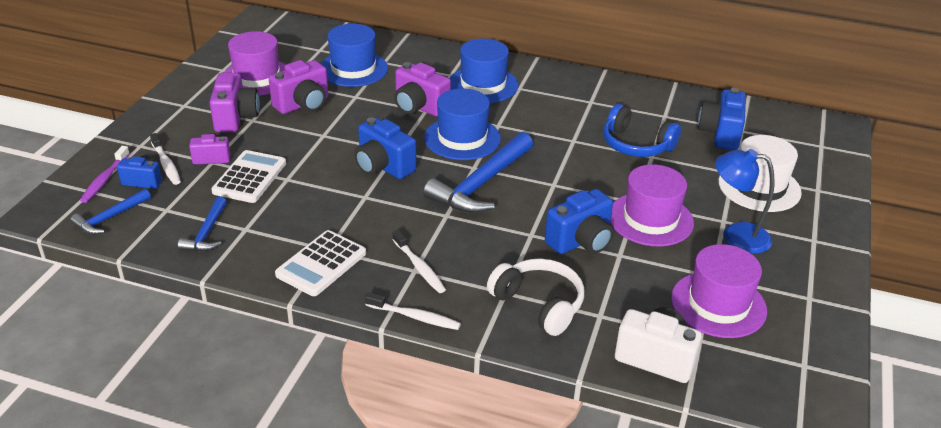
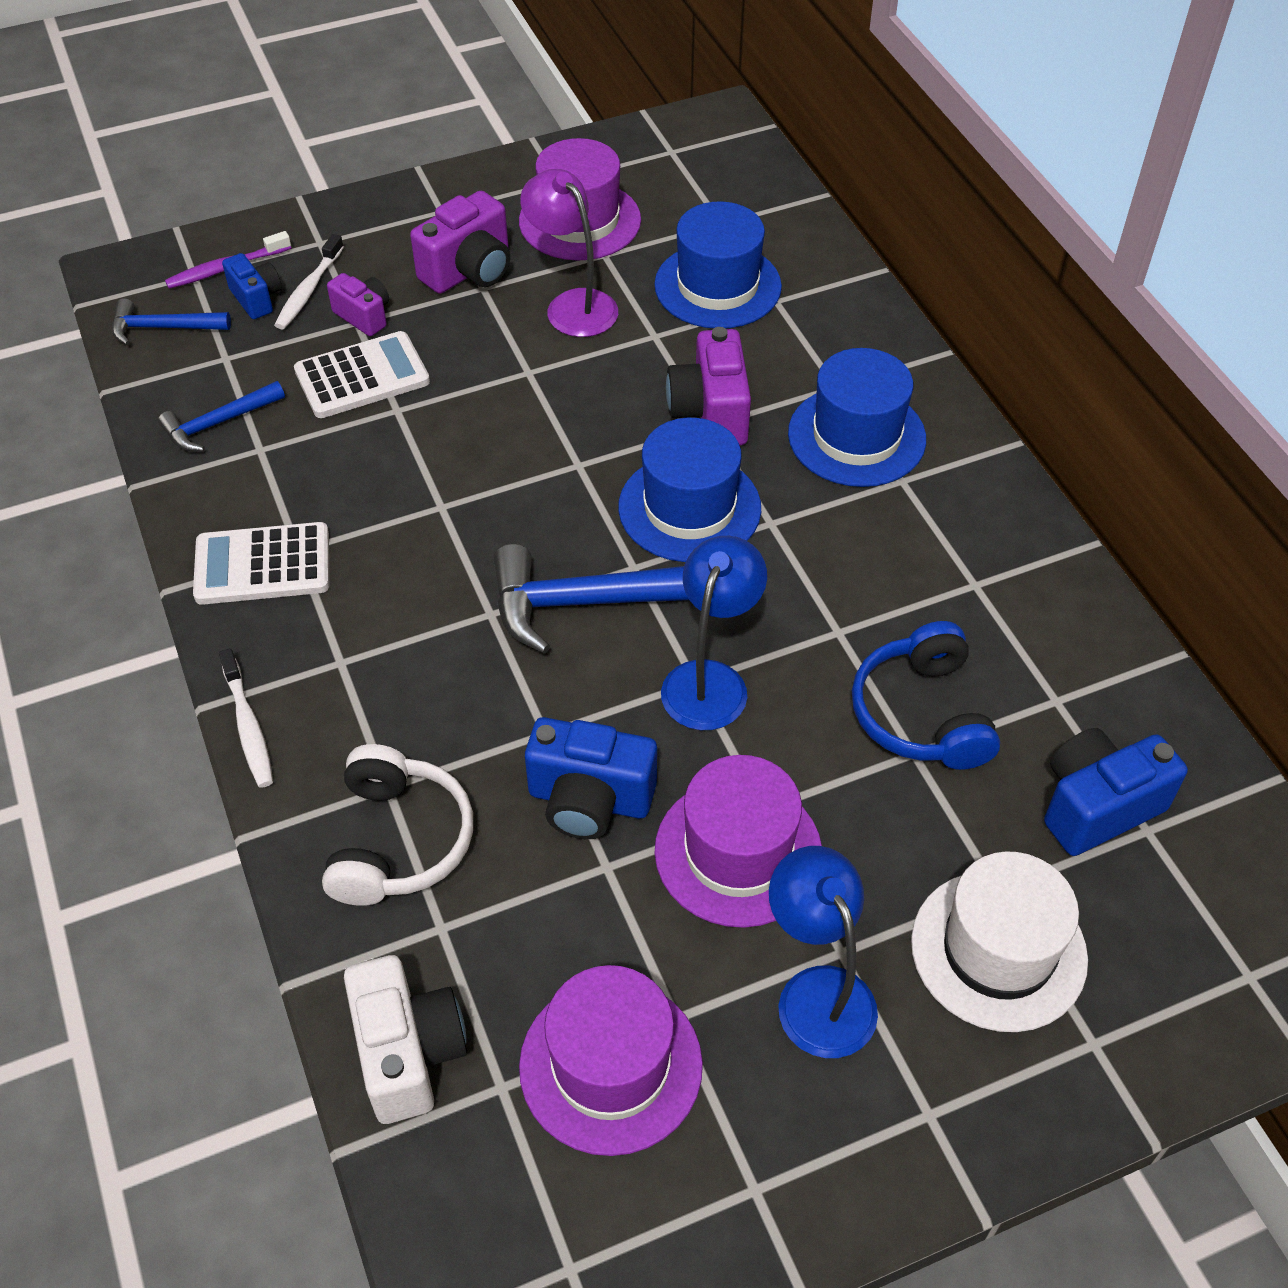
camera: 50 degrees right, 15 degrees up
purple camera [269,60,328,114] -> purple lamp [520,169,618,337]
blue camera [354,117,416,179] -> none
white toothbrush [392,230,446,293] -> none
none -> blue lamp [661,536,767,730]

